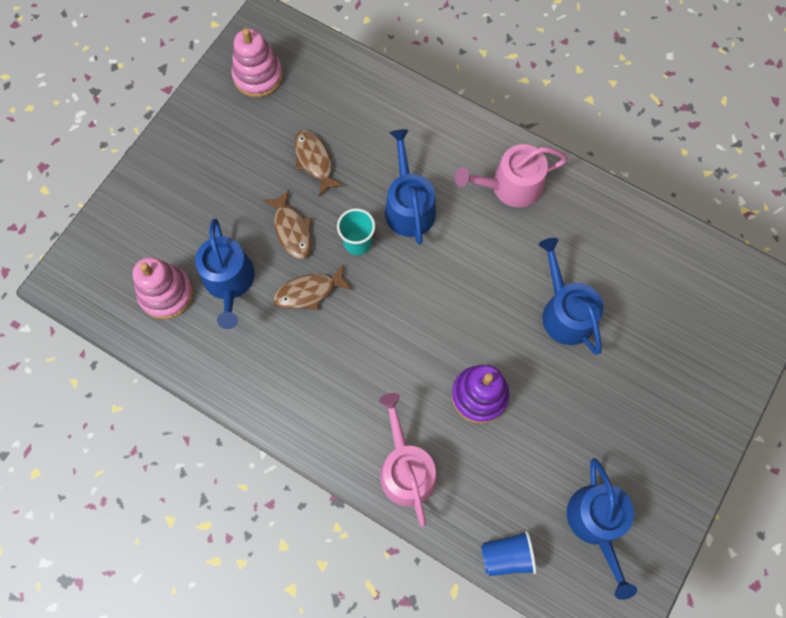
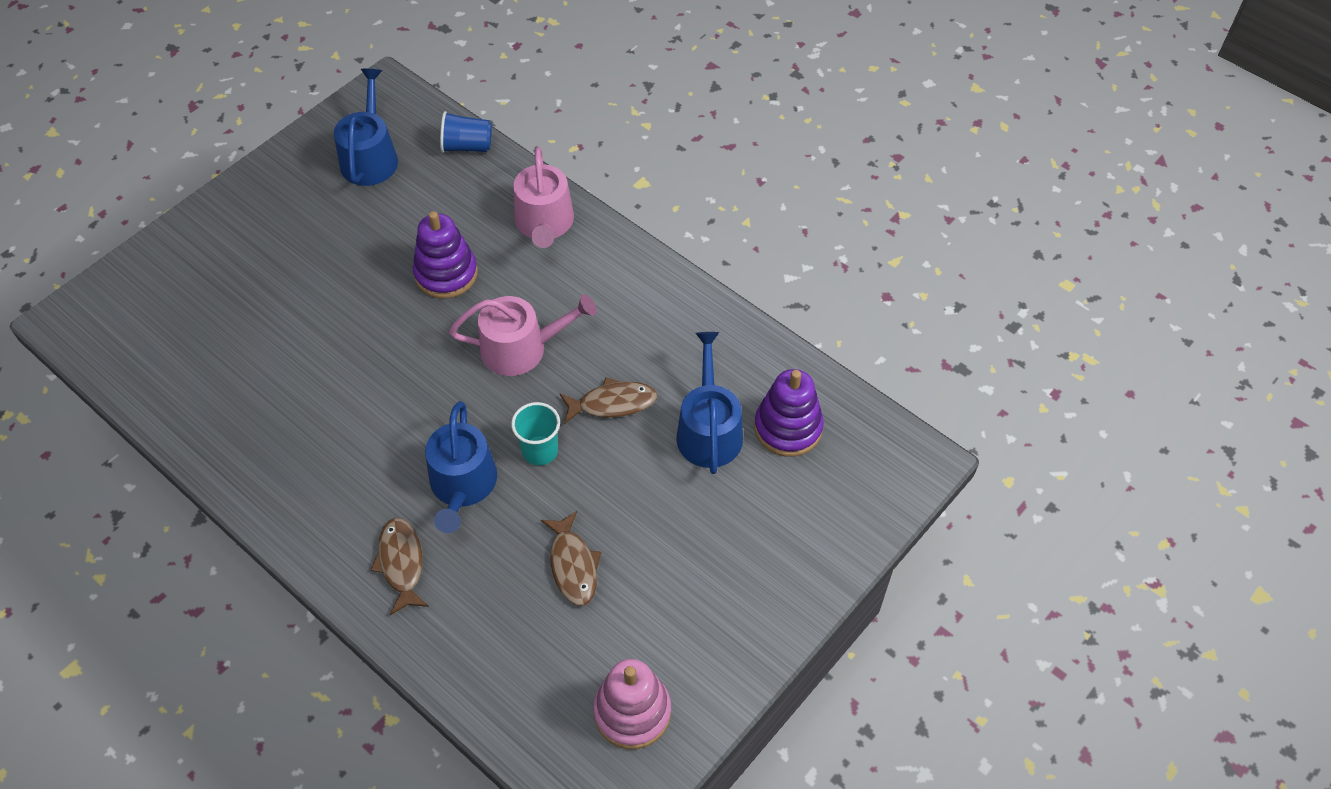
camera: 170 degrees left, 15 degrees down
pink stacking toy [132,257,194,319] -> purple stacking toy [754,369,824,457]
brown fish [264,190,312,259] -> brown fish moved to [371,518,429,615]
pink watering can [455,144,568,208] -> pink watering can moved to [449,294,597,376]
blue watering can [539,238,603,355] -> none

